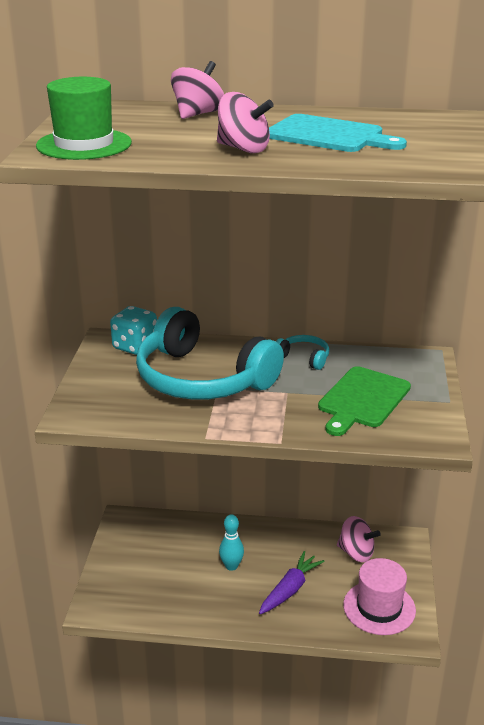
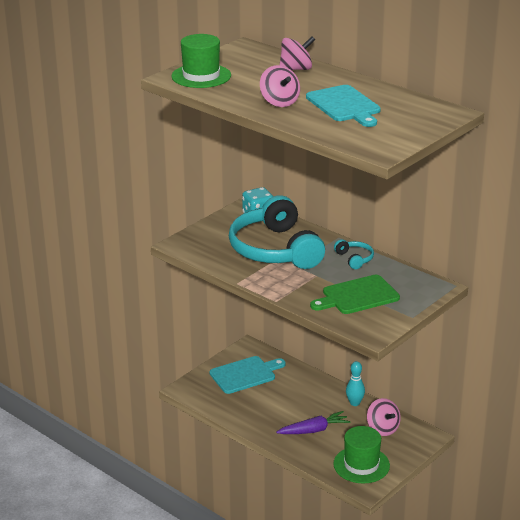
camera: 35 degrees right, 0 degrees up
turquoise bowling pin [219,514,244,571] -> turquoise bowling pin moved to [346,361,365,406]
pink hat [343,558,416,635] -> green hat [333,426,390,483]
none -> turquoise cutting board [210,356,286,394]

